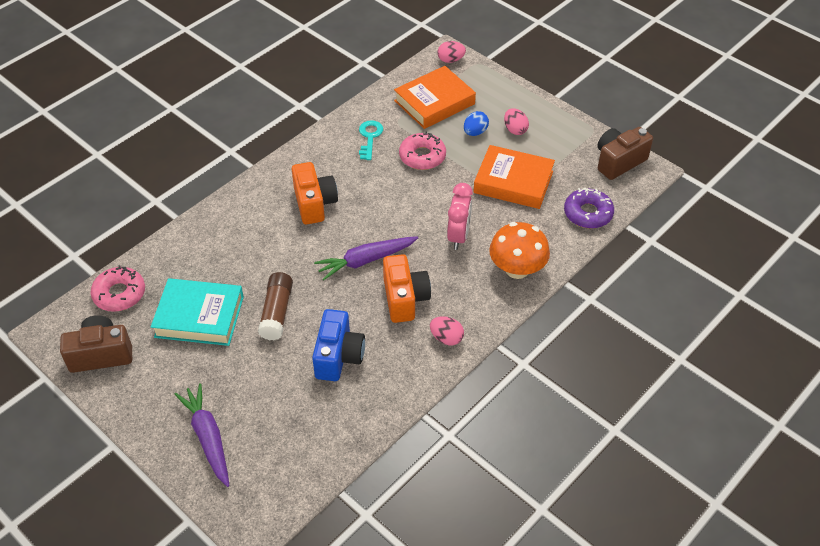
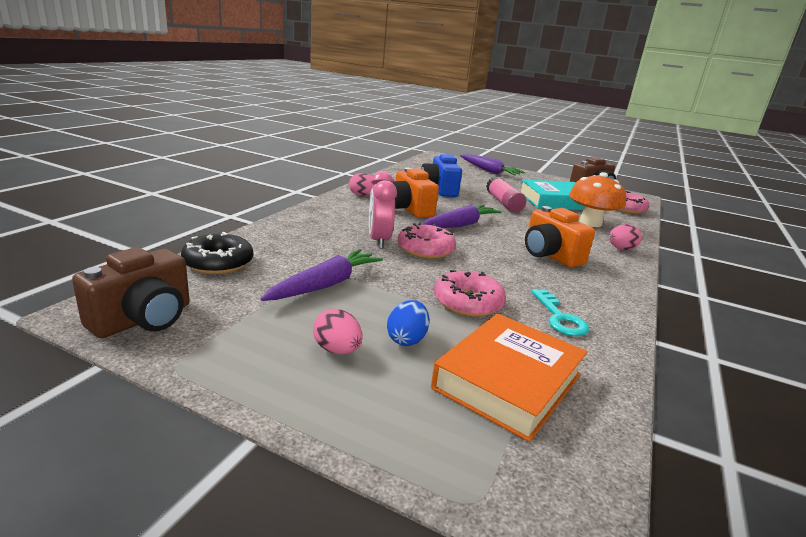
camera: 160 degrees right, 25 degrees down
brown glue stick [258,272,293,340] -> pink glue stick [486,176,526,212]
pink egg [438,41,466,63] -> pink egg moved to [609,224,642,250]
orange book [473,145,555,209] -> purple carrot [261,249,383,301]
orange mushroom [489,222,550,279] -> orange mushroom moved to [569,172,626,227]
purple donut [564,188,614,229] -> black donut [181,232,253,274]
none -> pink donut [398,223,456,258]

